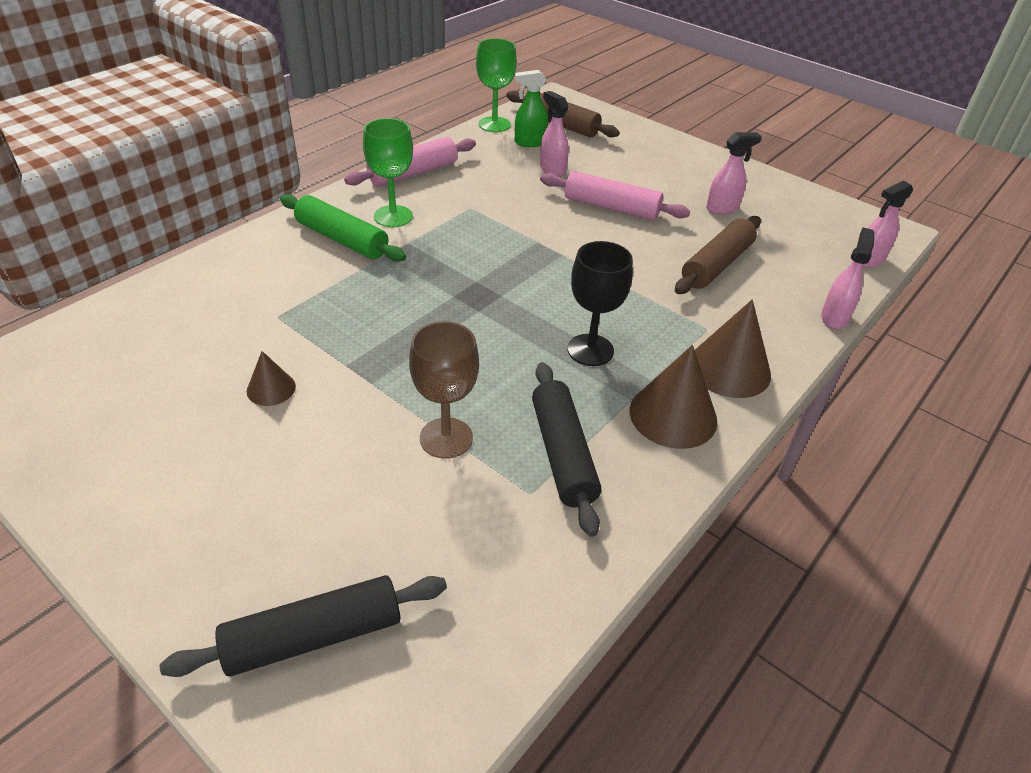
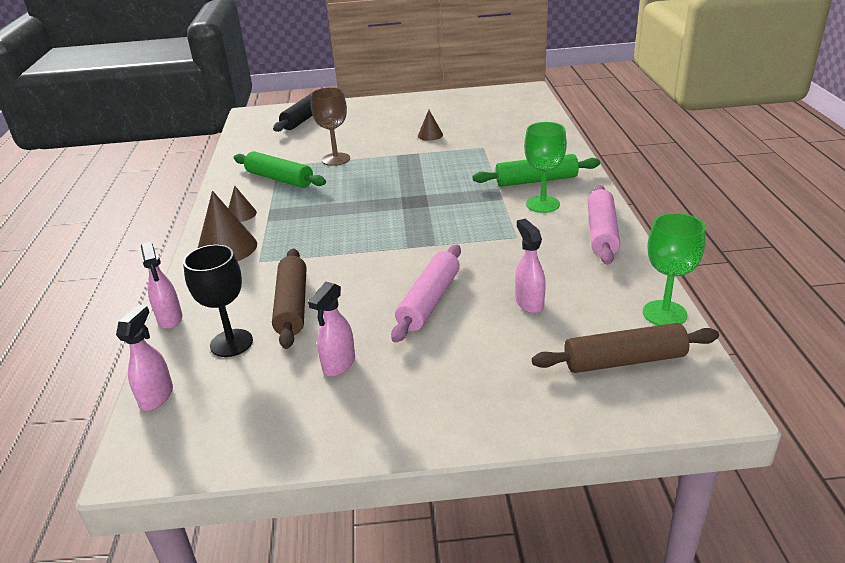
camera: 140 degrees right, 10 degrees down
green spray bottle [515,70,548,147] -> none
black rolling pin [532,362,601,537] -> green rolling pin [234,151,326,188]
pink spray bottle [540,91,569,177] -> pink spray bottle turned 120 degrees counterclockwise [515,219,546,313]
pink rolling pin [540,171,690,220] -> pink rolling pin turned 45 degrees counterclockwise [391,245,461,343]
black goblet [568,241,633,366] -> black goblet moved to [183,244,253,357]
brown cone [630,345,717,449] -> brown cone [228,185,257,222], size x0.54

